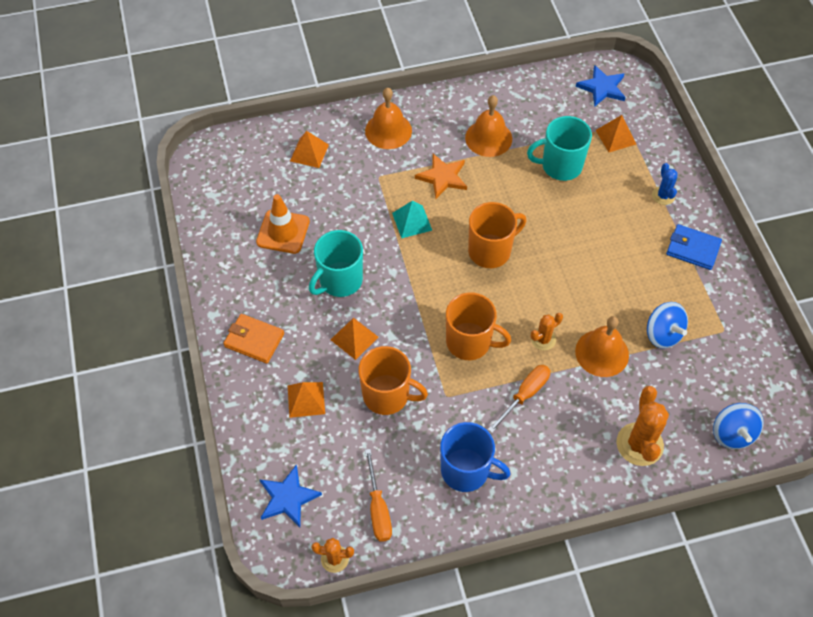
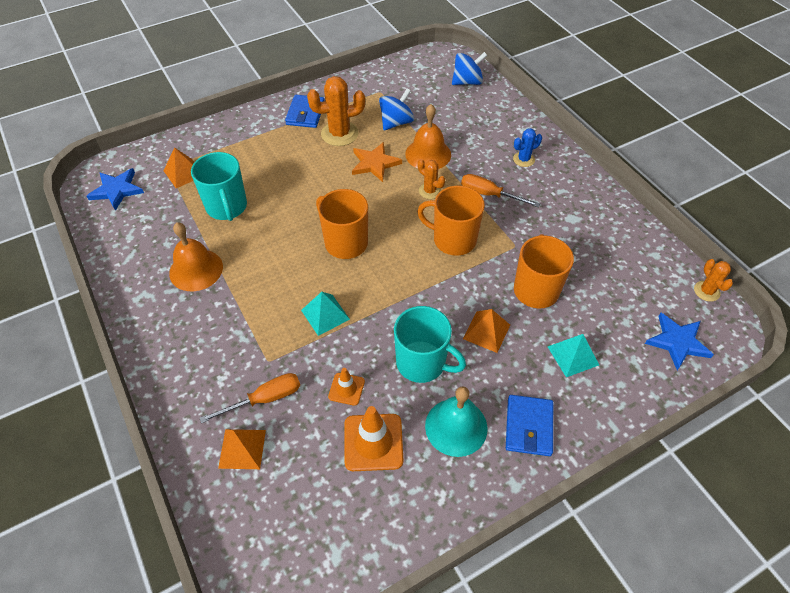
camera: 105 degrees left, 5 degrees down
orange wallet [223,314,284,364] -> blue wallet [506,395,553,456]
orange pyramid [288,382,325,418] -> turquoise pyramid [548,334,599,377]
orange bell [365,87,412,149] -> none
orange screwdriver [365,449,392,542] -> orange screwdriver moved to [200,373,300,423]
orange star [415,154,467,199] -> orange star moved to [352,142,402,182]
blue mug [440,422,511,492] -> none
orange mug [446,292,511,360] -> orange mug turned 75 degrees counterclockwise [417,186,485,256]
orange cactus [616,386,669,466] -> orange cactus moved to [307,76,365,146]
blue cactus [652,163,678,205] -> blue cactus moved to [513,128,542,167]
none -> orange traffic cone [328,368,365,406]
none -> turquoise bell [425,386,487,457]

